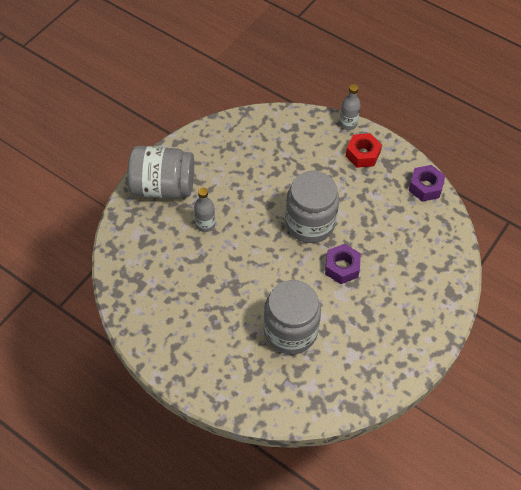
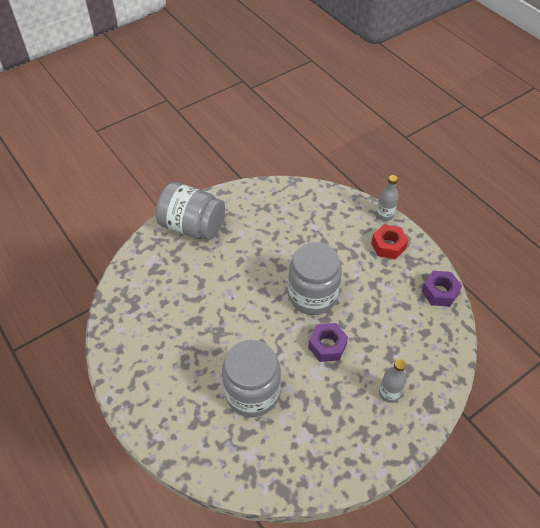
camera: 20 degrees right, 5 degrees down
grey bottle [194,188,215,232] -> grey bottle moved to [379,359,406,403]

